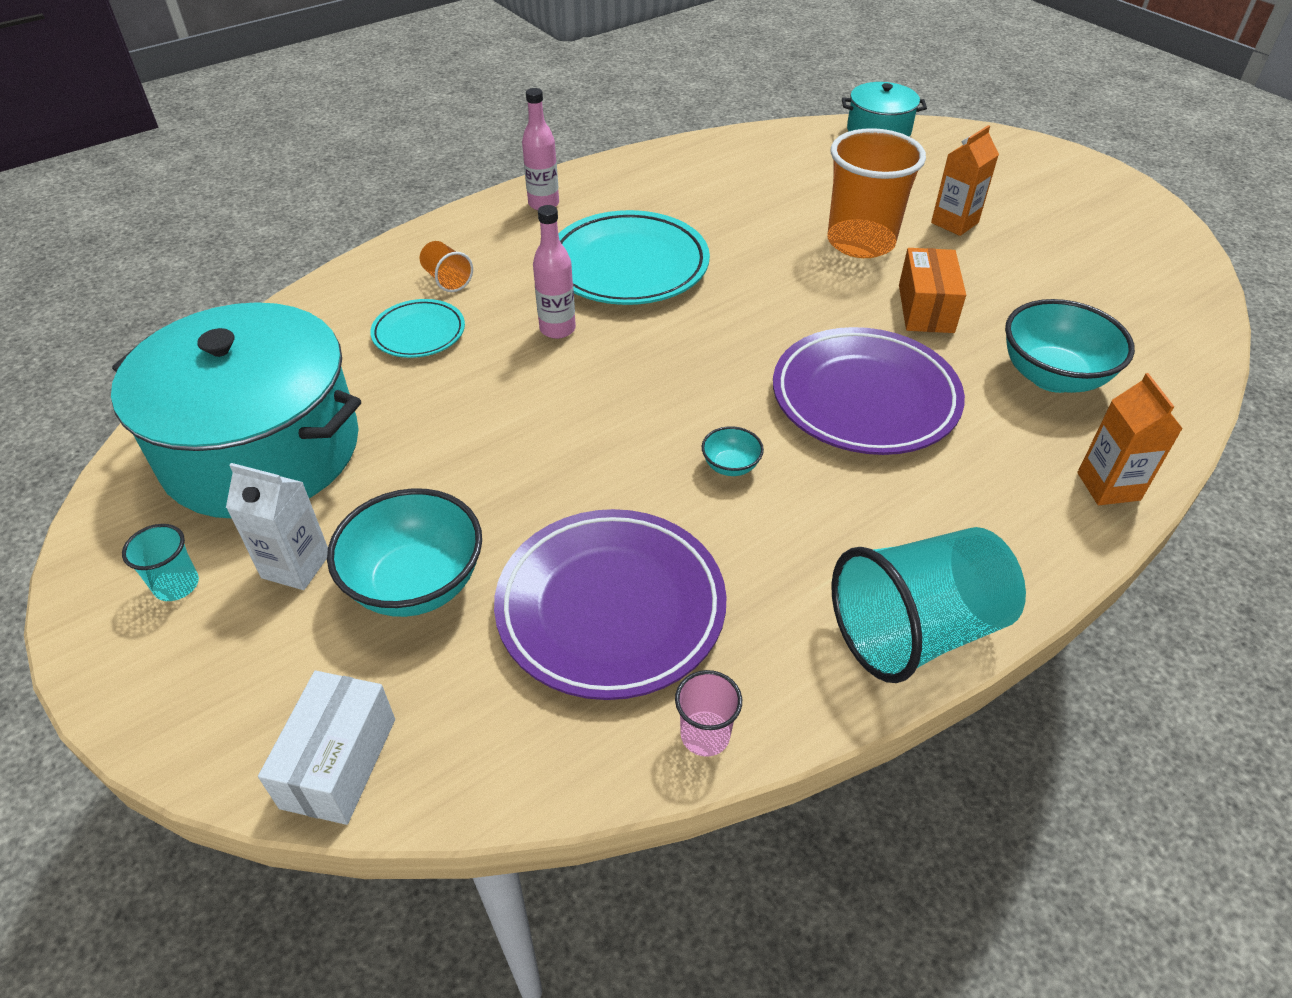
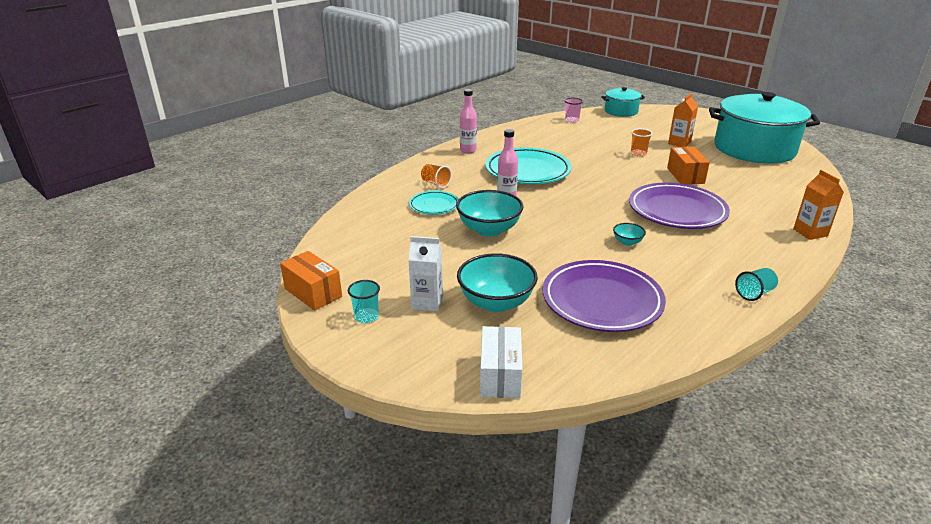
camera: 10 degrees left, 15 degrees down
turquoise pot [111,302,361,518] -> turquoise pot moved to [709,92,820,164]
pink cup [675,670,742,757] -> pink cup moved to [565,98,583,122]
orange cup [827,128,926,258] -> orange cup [631,129,652,156], size x0.45
turquoise cup [831,527,1026,683] -> turquoise cup [735,268,778,301], size x0.45
turquoise bowl [1005,299,1135,393] -> turquoise bowl moved to [456,190,524,237]
none -> orange box [280,251,342,311]

